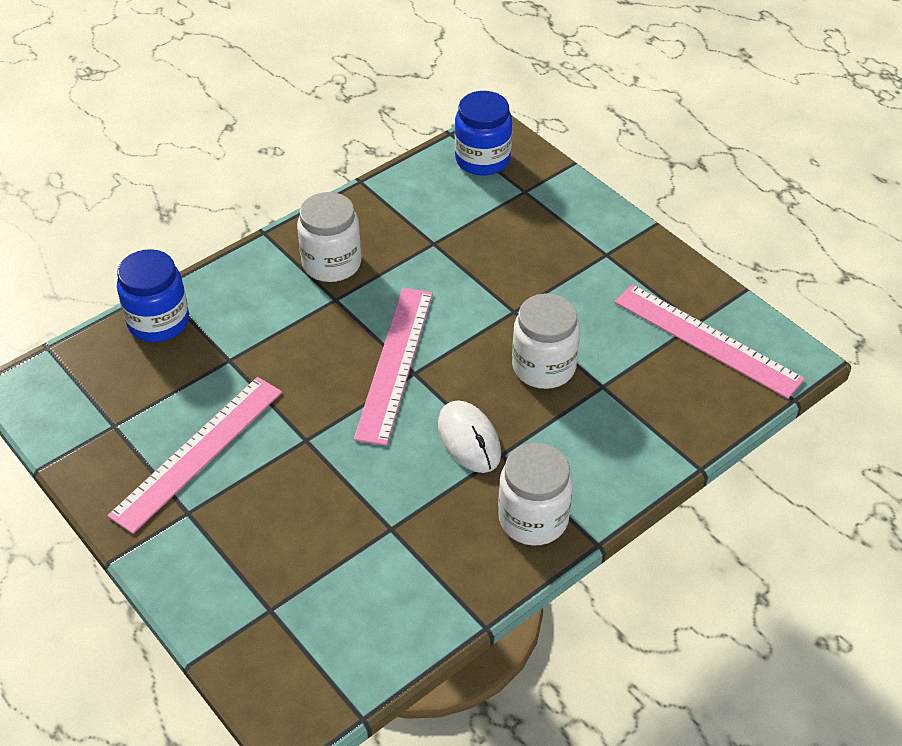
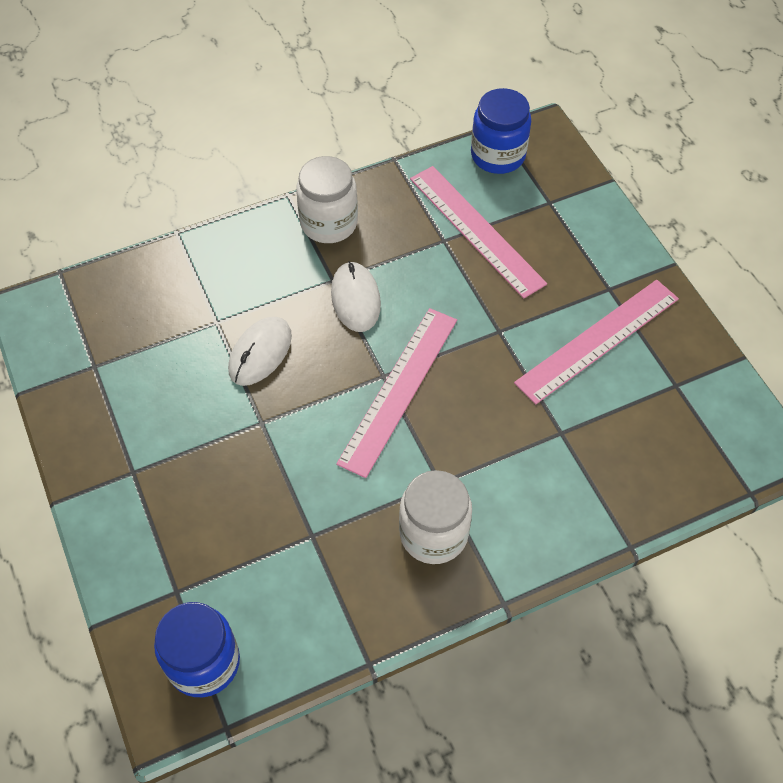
camera: 165 degrees left, 10 degrees up
blue jar [117,249,189,342] -> blue jar moved to [471,88,531,174]
white jar [512,293,580,389] -> white mouse [228,317,292,386]
pink ruler [615,284,805,399] -> pink ruler moved to [410,166,547,299]

